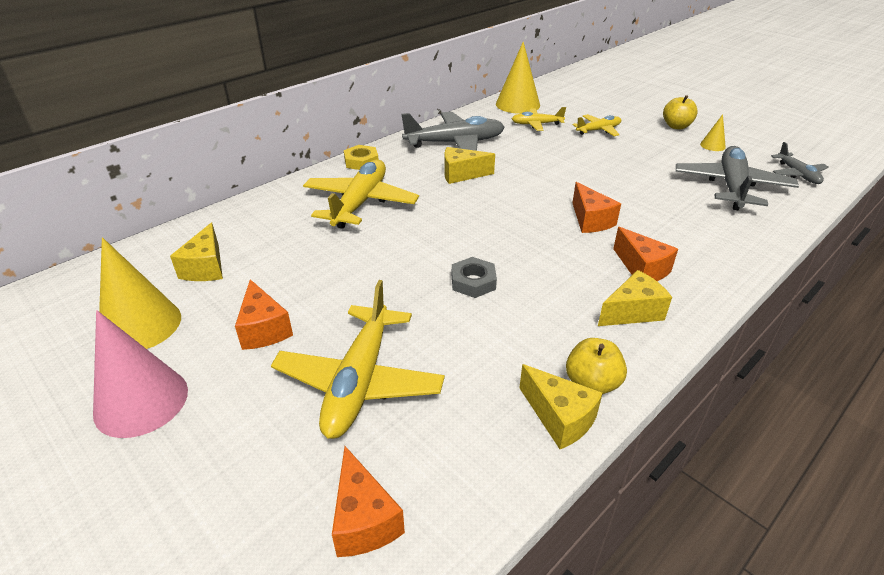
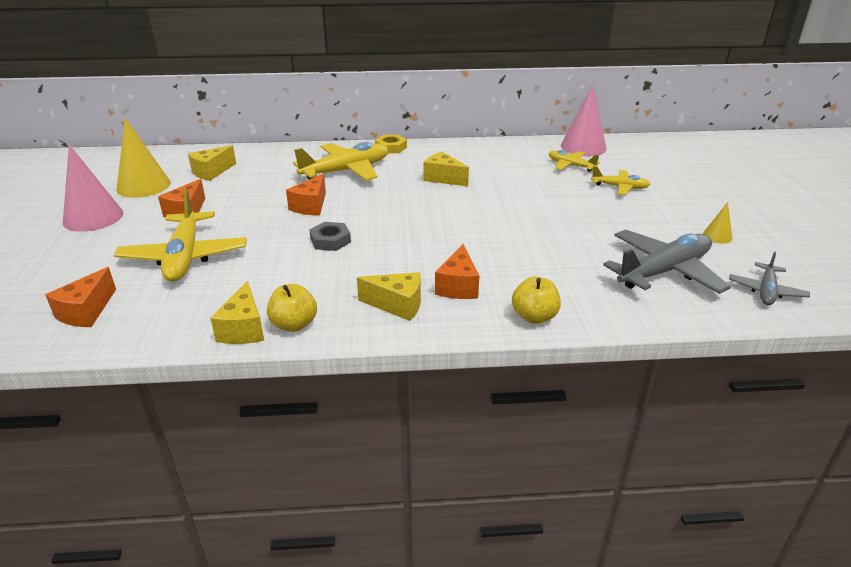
camera: 40 degrees right, 5 degrees down
yellow plane [271,280,445,439] -> yellow plane turned 60 degrees counterclockwise [114,189,247,282]
grey plane [402,112,505,151] -> none
yellow cone [496,42,540,114] -> pink cone [561,85,607,156]
orange cheese [572,182,621,233] -> orange cheese moved to [286,174,326,216]
yellow apple [663,95,698,129] -> yellow apple moved to [512,277,561,324]

